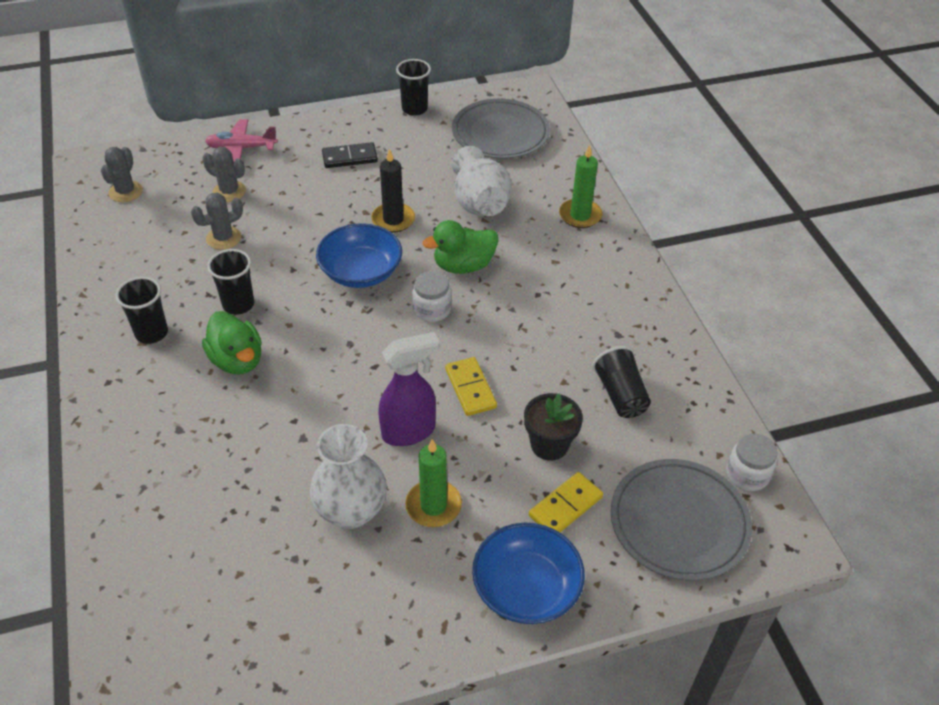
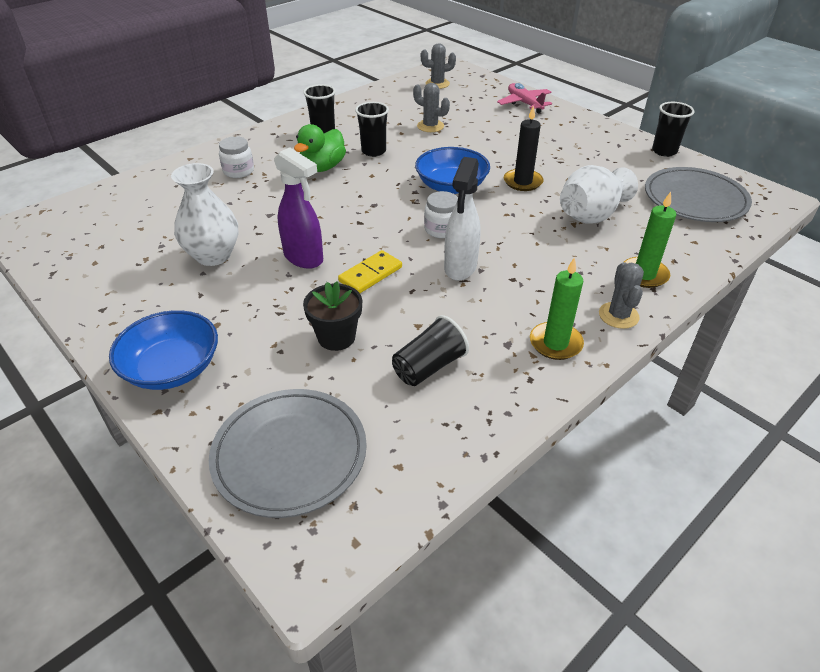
camera: 65 degrees right, 5 degrees down
grey cactus [203,147,246,202] -> grey cactus moved to [599,262,644,329]
black domino [322,142,378,168] -> none
green candle [405,439,462,527] -> green candle moved to [530,257,584,360]
green duck [423,220,498,274] -> none
yellow domino [529,472,603,532] -> none
white jar [726,434,777,491] -> white jar moved to [219,136,254,178]
none -> white spray bottle [444,157,480,281]

